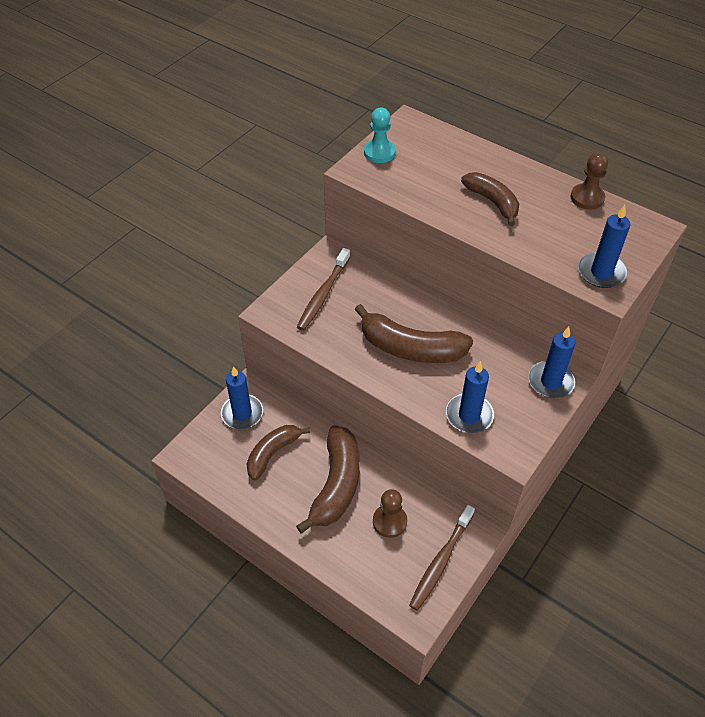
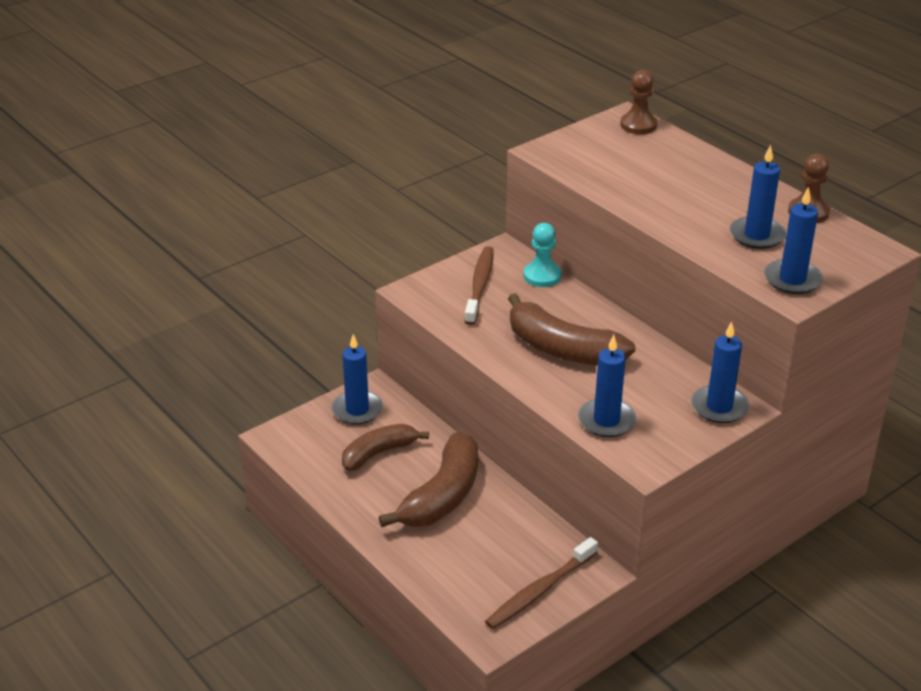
camera: 15 degrees right, 15 degrees down
brown toothbrush [297,248,350,331] -> brown toothbrush turned 150 degrees clockwise [464,246,494,325]
turquoise pawn [364,108,396,163] -> turquoise pawn moved to [523,223,562,287]
brown pawn [373,489,407,538] -> brown pawn moved to [620,70,658,134]
brown banana [461,172,519,226] -> none
none -> blue candle [730,145,786,249]

